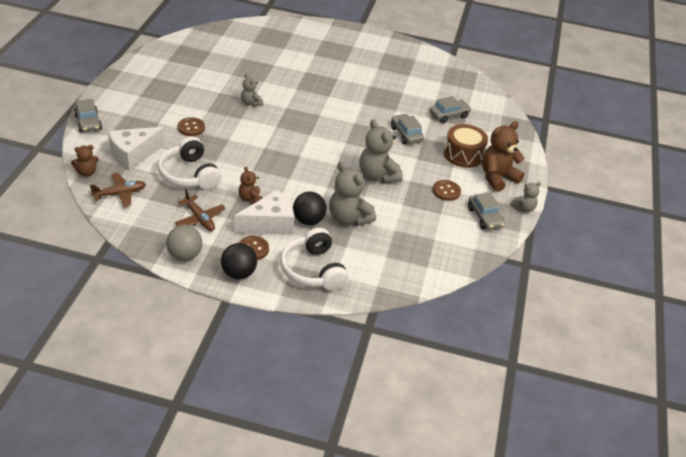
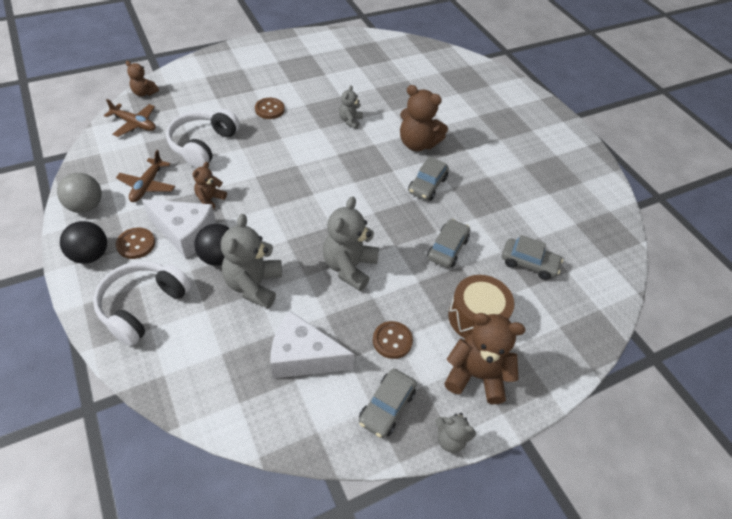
camera: 50 degrees right, 10 degrees up
grey car [74,99,102,133] -> grey car moved to [408,156,449,201]
white cheese [108,127,165,171] -> white cheese moved to [270,311,354,379]
none -> brown teddy bear [400,85,448,151]

